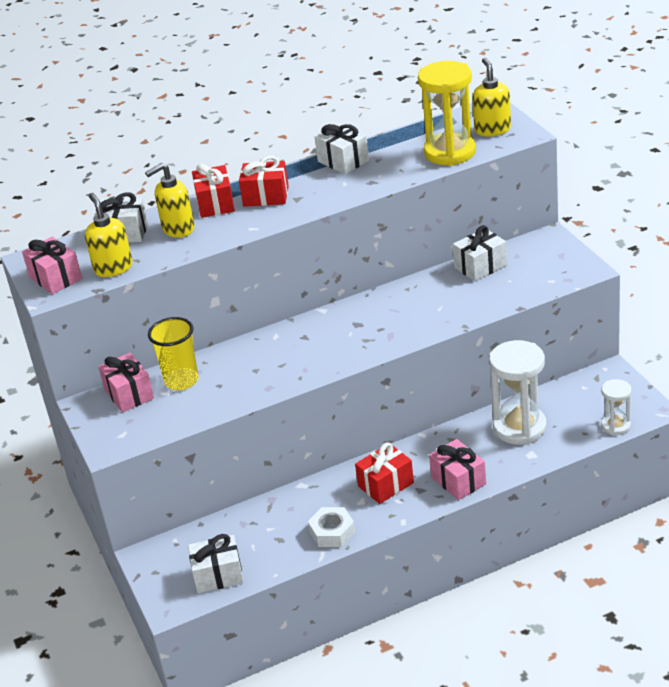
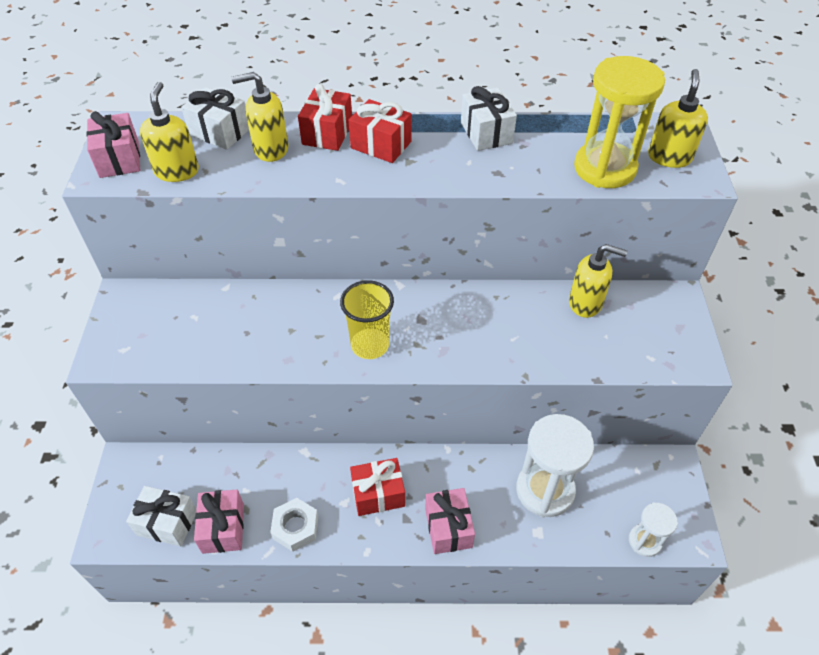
camera: 20 degrees right, 15 degrees up
pink gift [98,353,154,412] -> pink gift moved to [194,490,244,554]
yellow cup [148,317,198,390] -> yellow cup moved to [340,280,394,359]
white gift [453,225,507,281] -> yellow soap dispenser [569,244,628,318]

